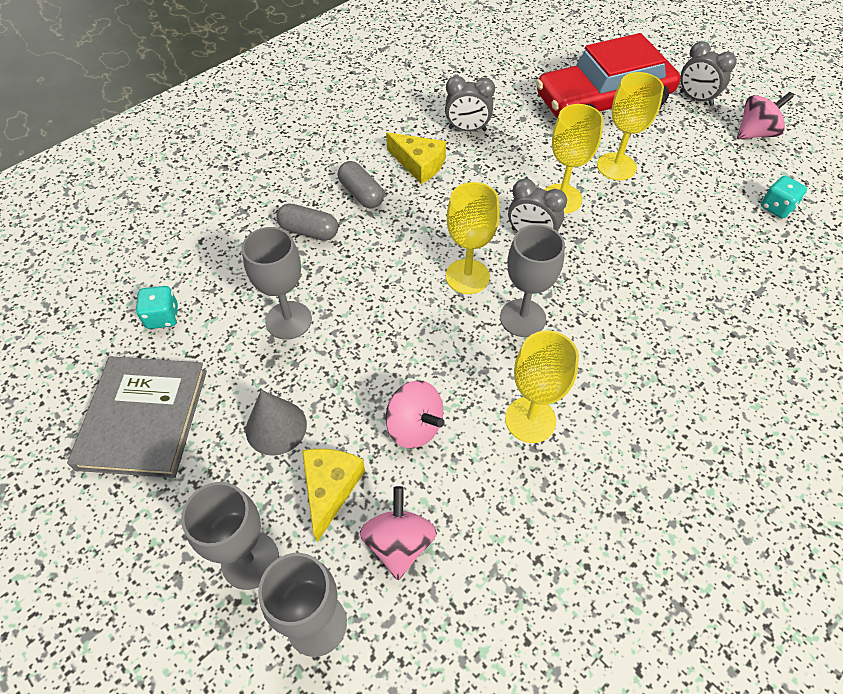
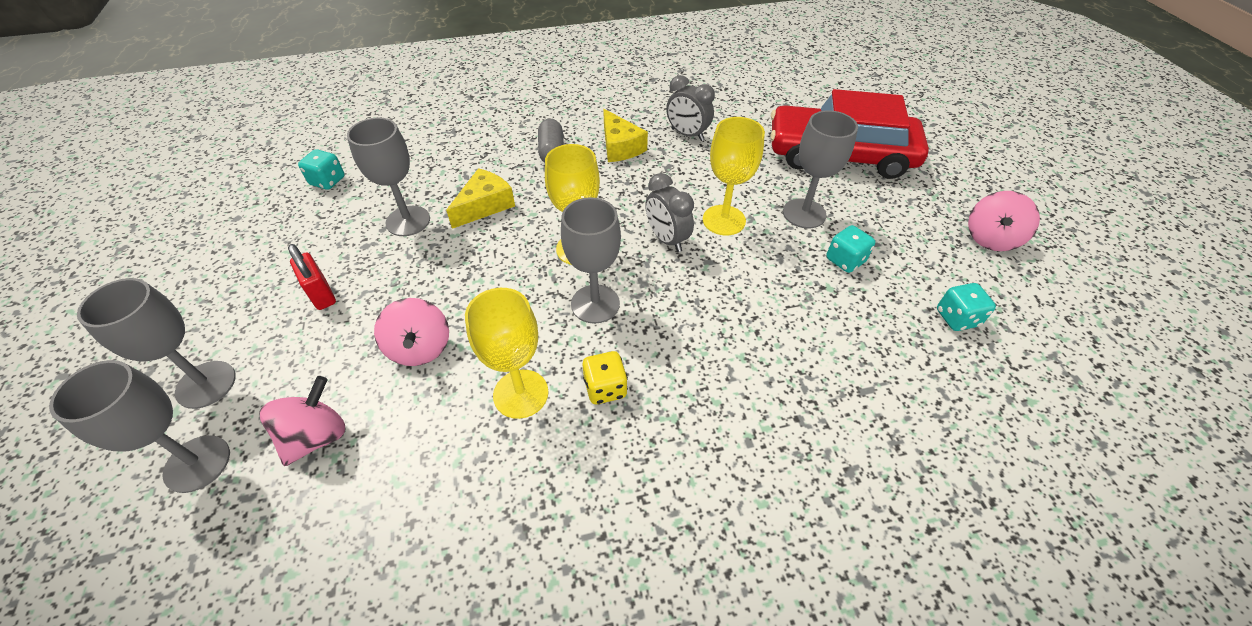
camera: 30 degrees right, 5 degrees down
grey book [67,356,207,478] -> none
grey cone [246,390,307,456] -> red padlock [288,244,336,310]
grey capsule [276,203,338,241] -> none
yellow cheese [302,449,365,542] -> yellow cheese moved to [446,168,515,229]
yellow goblet [597,72,664,180] -> grey goblet [783,110,858,228]
grey clock [680,41,737,106] -> none
pink spinning top [737,92,794,139] -> pink spinning top turned 120 degrees clockwise [968,191,1040,251]
none -> yellow dice [583,351,628,404]
none -> turquoise dice [827,225,875,273]

